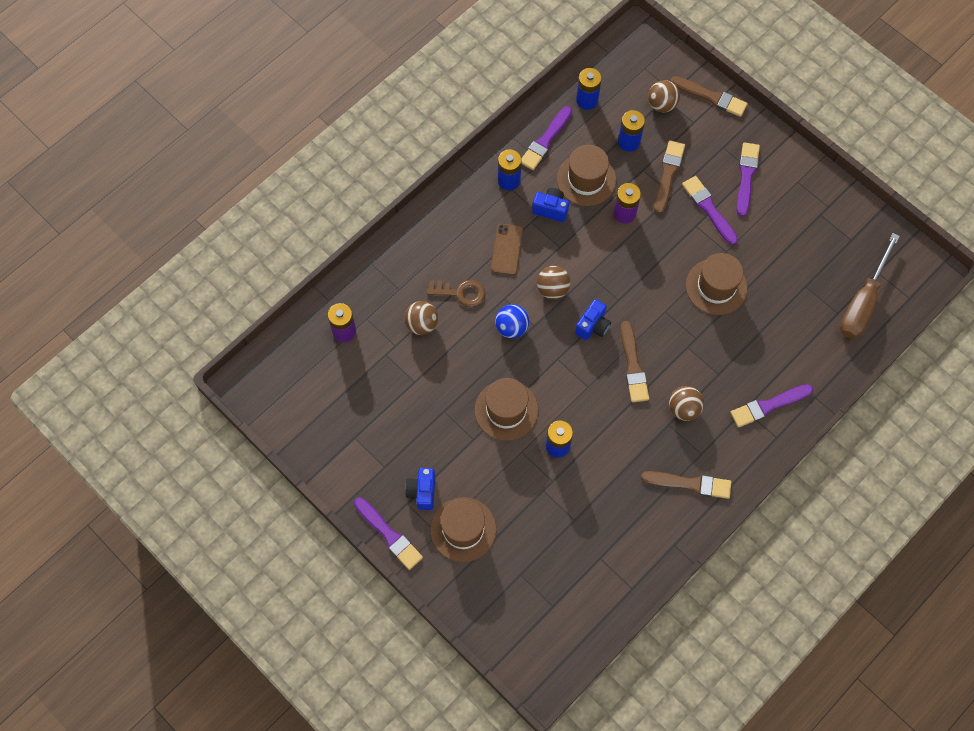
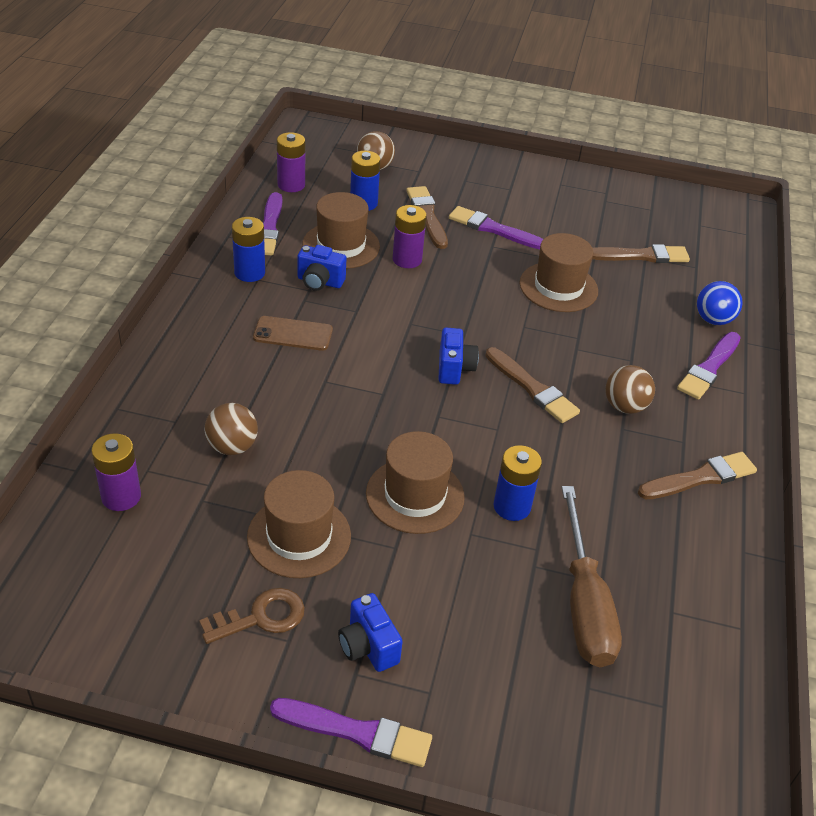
camera: 35 degrees left, 25 degrees down
brown key [427,280,486,307] -> brown key moved to [199,588,305,644]
brown hat [430,497,496,562] -> brown hat moved to [247,470,351,578]
brown phone [491,224,523,275] -> brown phone turned 60 degrees counterclockwise [253,316,333,351]
blue ball [495,304,529,338] -> blue ball moved to [697,281,743,325]
blue camera [532,188,569,222] -> blue camera turned 150 degrees counterclockwise [297,245,347,291]
brown ball [537,266,570,299] -> none
blue battery [576,68,602,110] -> purple battery [277,132,305,192]
brown brush [670,76,748,117] -> brown brush moved to [592,244,690,263]
purple brush [737,142,760,217] -> none
brown screwdriver [840,233,900,339] -> brown screwdriver moved to [562,486,622,667]

